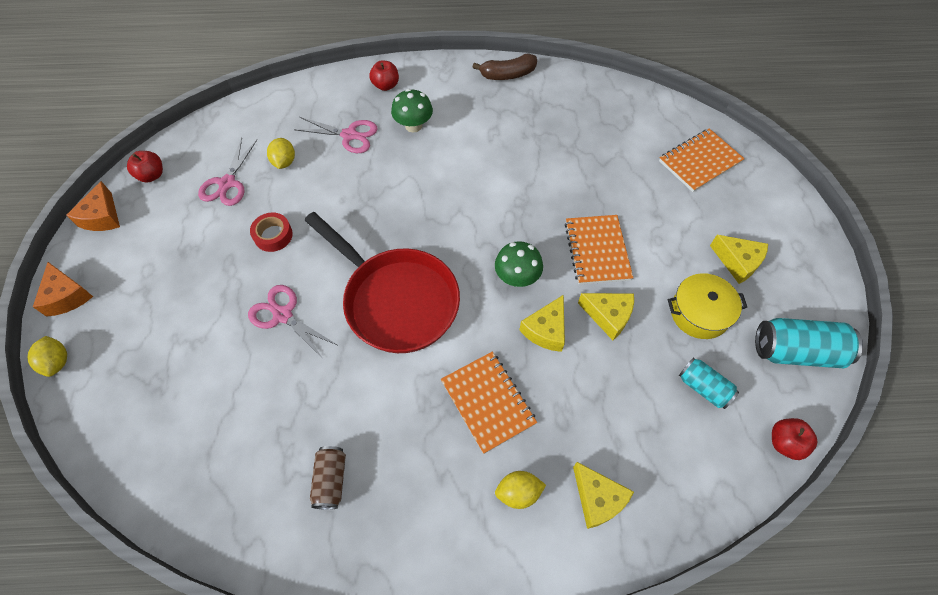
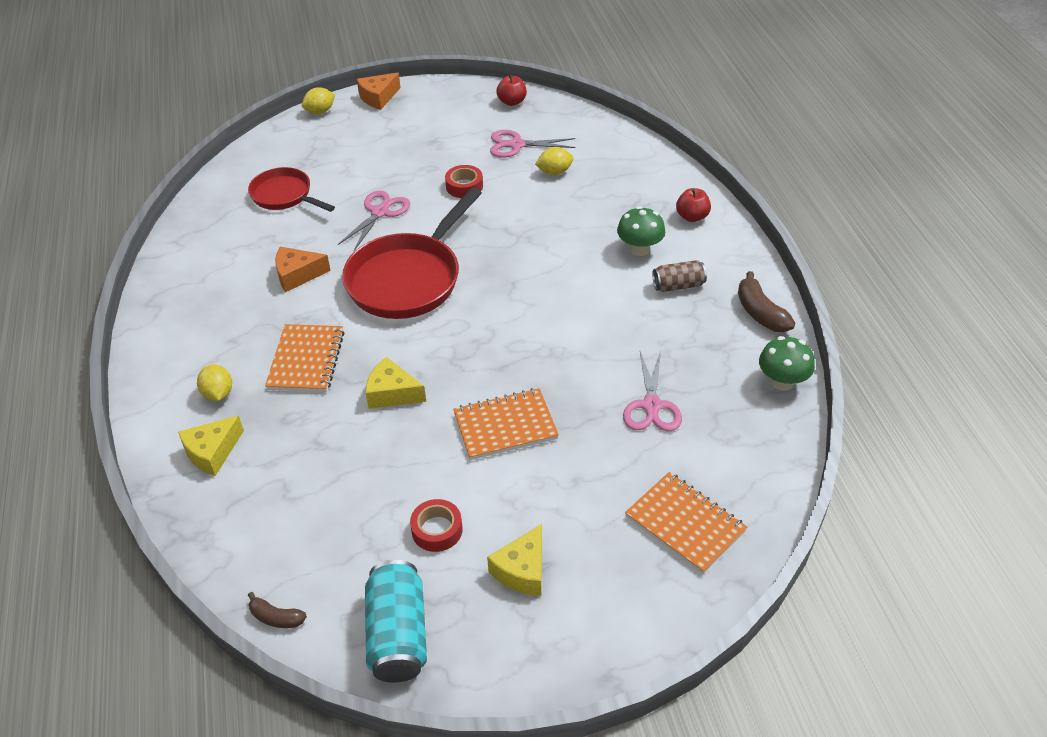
camera: 80 degrees right, 15 degrees down
orange cheese [66,181,120,231] -> orange cheese moved to [275,247,331,292]
pink scissors [294,117,378,153] -> pink scissors moved to [623,351,682,431]
brown can [310,446,346,510] -> brown can moved to [652,260,707,292]
orange notebook [441,352,537,454] -> orange notebook turned 45 degrees counterclockwise [265,324,344,392]
green mushroom [495,241,543,287] -> green mushroom moved to [759,336,815,391]
yellow cheese [578,293,634,340] -> none
yellow pot [668,273,747,339] -> red tape [410,499,463,552]
turquoise can [679,357,739,409] -> none
red apple [772,418,818,460] -> brown banana [248,592,307,628]
none -> red pan [248,167,335,212]

